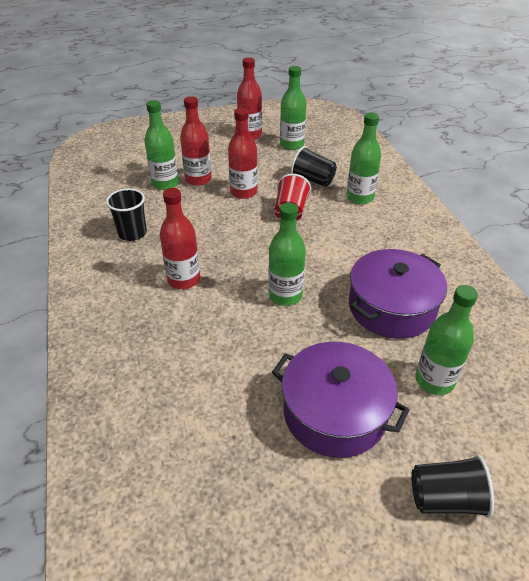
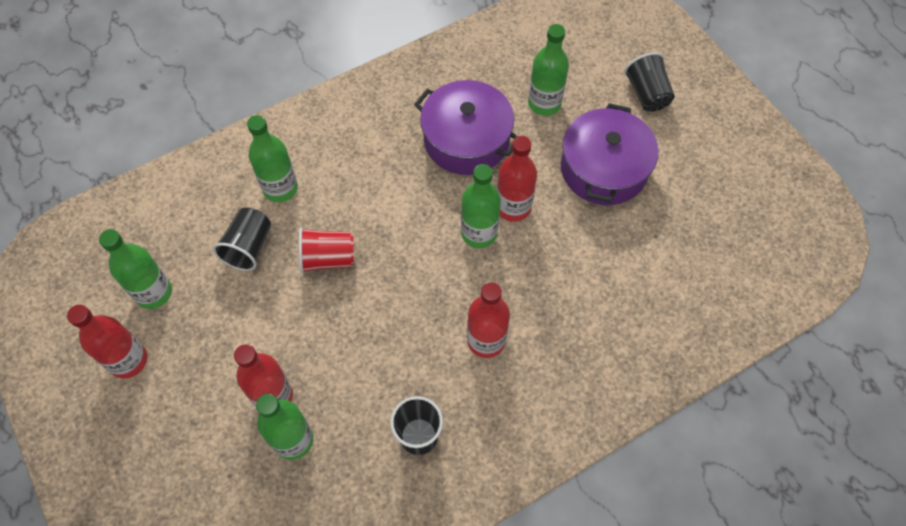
camera: 105 degrees left, 20 degrees up
red bottle [228,108,258,199] -> red bottle moved to [497,136,537,222]

